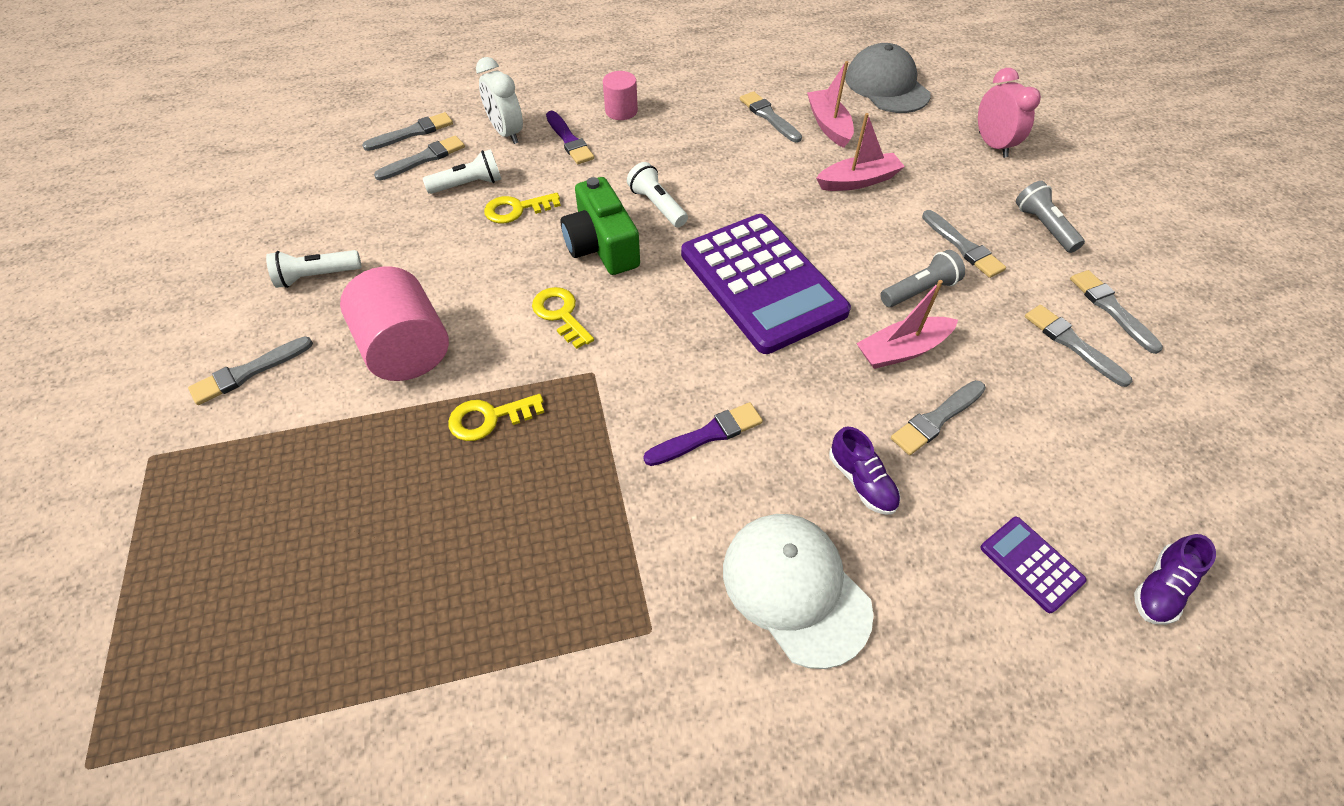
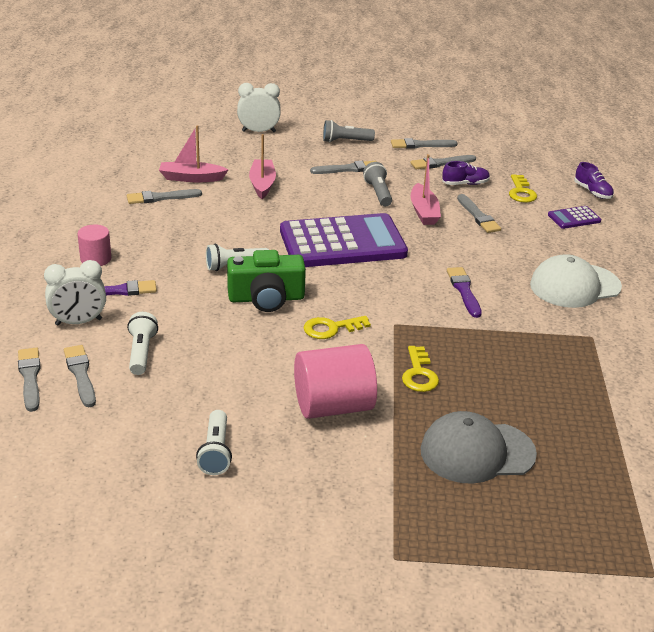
camera: 75 degrees left, 20 degrees down
grey brush [188,336,313,405] -> none
yellow key [484,193,561,223] -> yellow key moved to [509,174,537,203]
purple shoe [829,426,900,515] -> purple shoe moved to [442,161,490,185]
grey cap [845,43,931,113] -> grey cap moved to [420,411,537,484]
pink clock [978,68,1041,158] -> white clock [237,83,281,132]

